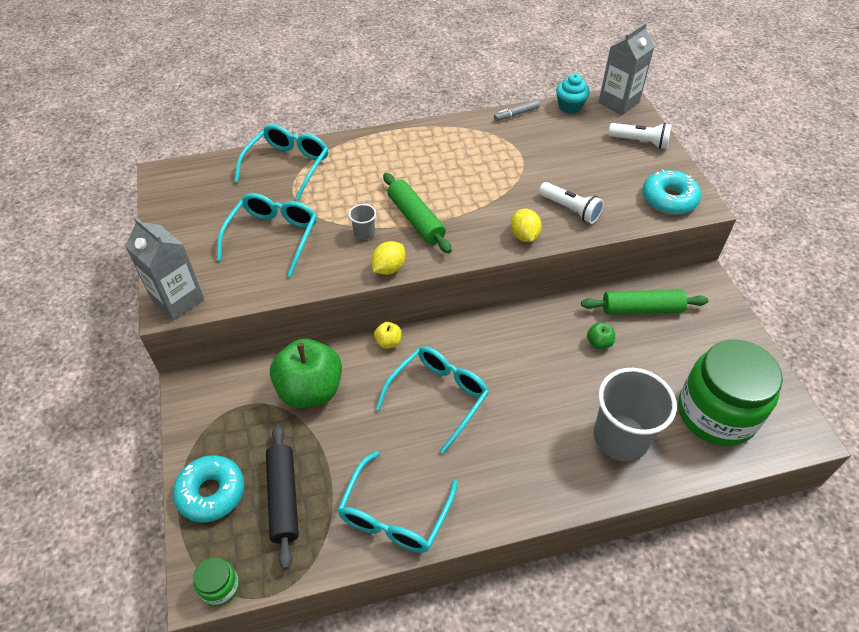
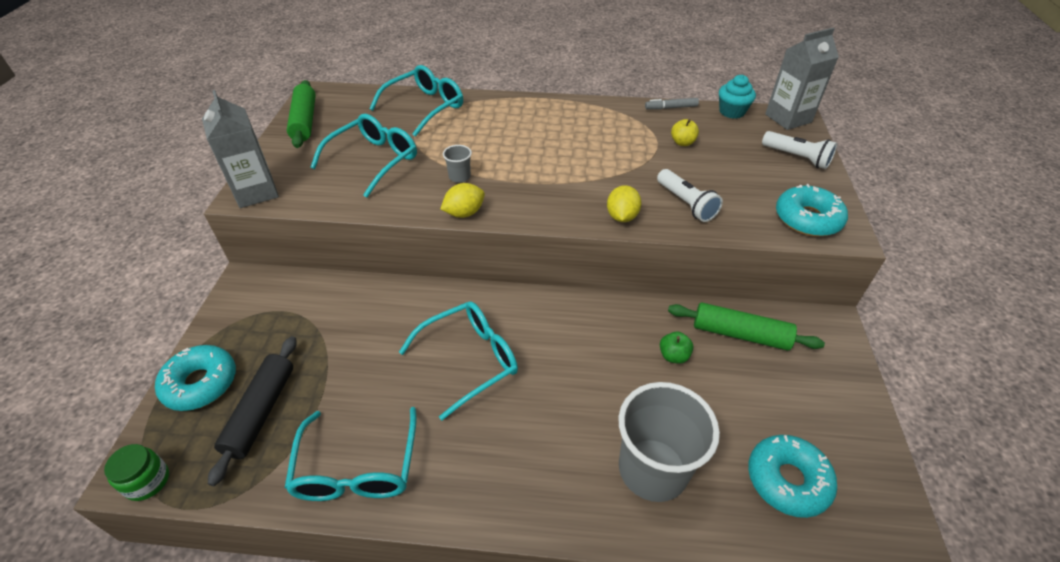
camera: 20 degrees right, 5 degrees down
green apple [270,339,342,408] -> none
turquoise glasses [337,451,457,553] -> turquoise glasses turned 45 degrees counterclockwise [285,407,417,501]
yellow apple [374,322,402,349] -> yellow apple moved to [671,119,699,146]
green rolling pin [383,173,452,253] -> green rolling pin moved to [287,80,316,148]
green jar [678,339,783,446] -> turquoise donut [748,435,837,518]

